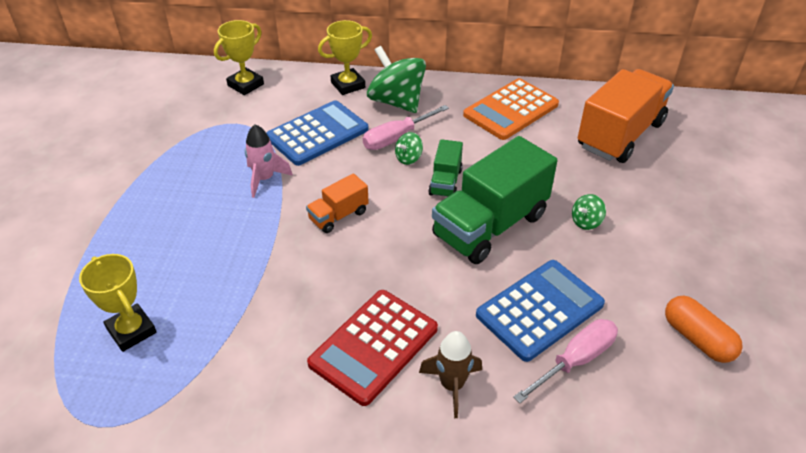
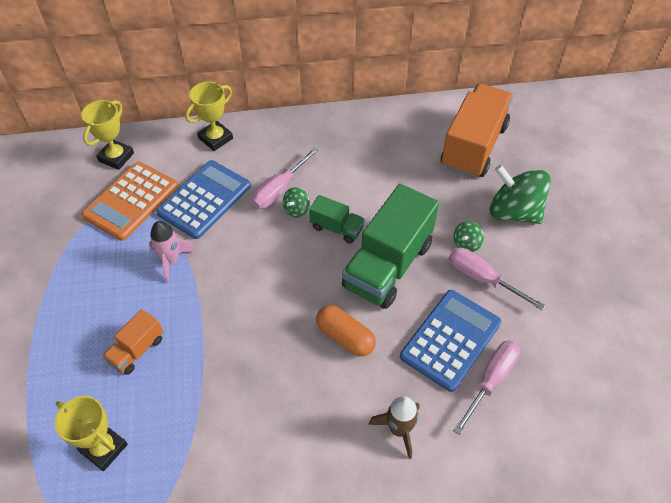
camera: 15 degrees left, 10 degrees up
orange truck [306,174,369,233] -> orange truck moved to [102,309,163,375]
red calculator [307,290,438,406] -> none
green spinning top [367,46,426,113] -> green spinning top moved to [490,165,551,224]
green truck [428,139,463,197] -> green truck turned 60 degrees counterclockwise [309,195,365,244]
orange calculator [463,78,559,140] -> orange calculator moved to [82,162,178,241]
orange capsule [665,296,743,363] -> orange capsule moved to [316,305,376,356]
none -> pink screwdriver [449,247,545,310]

